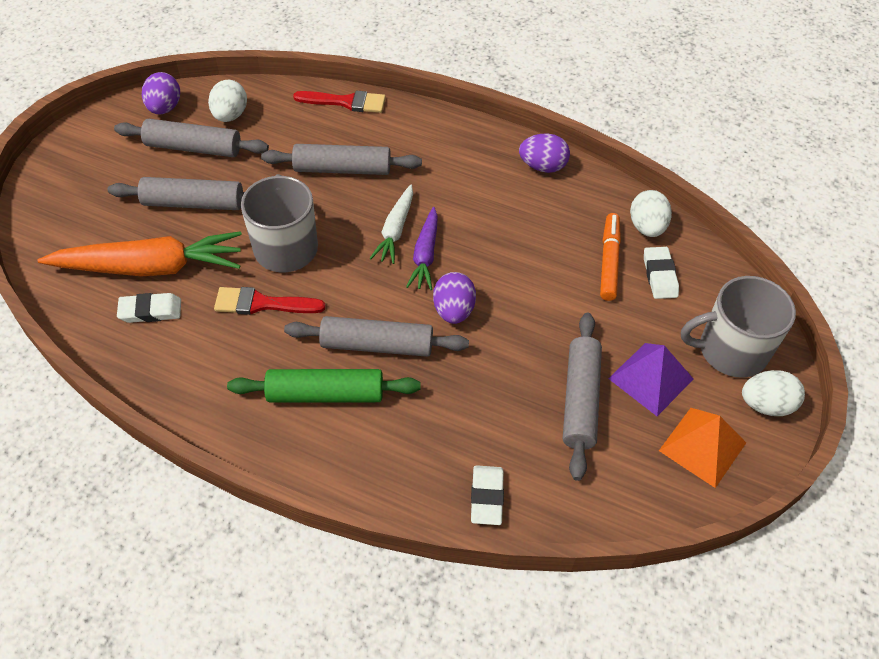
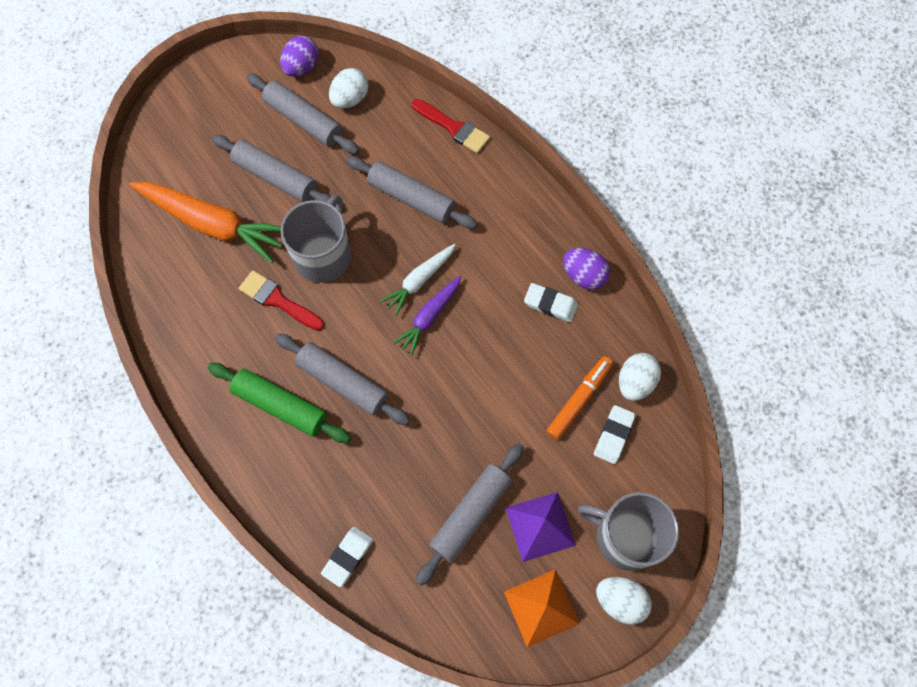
camera: 30 degrees right, 15 degrees up
white eraser [117,293,181,323] -> white eraser moved to [524,283,578,322]
purple egg [433,272,476,324] -> none

